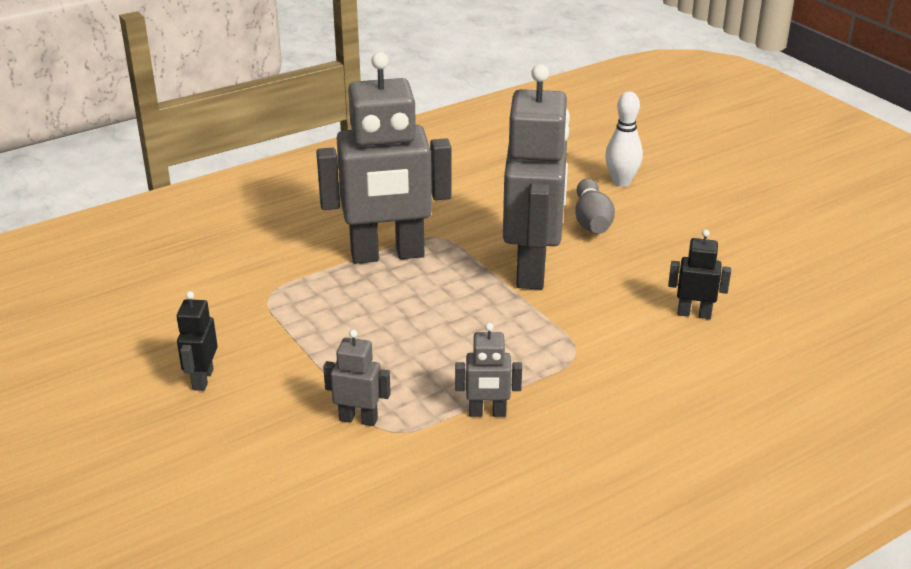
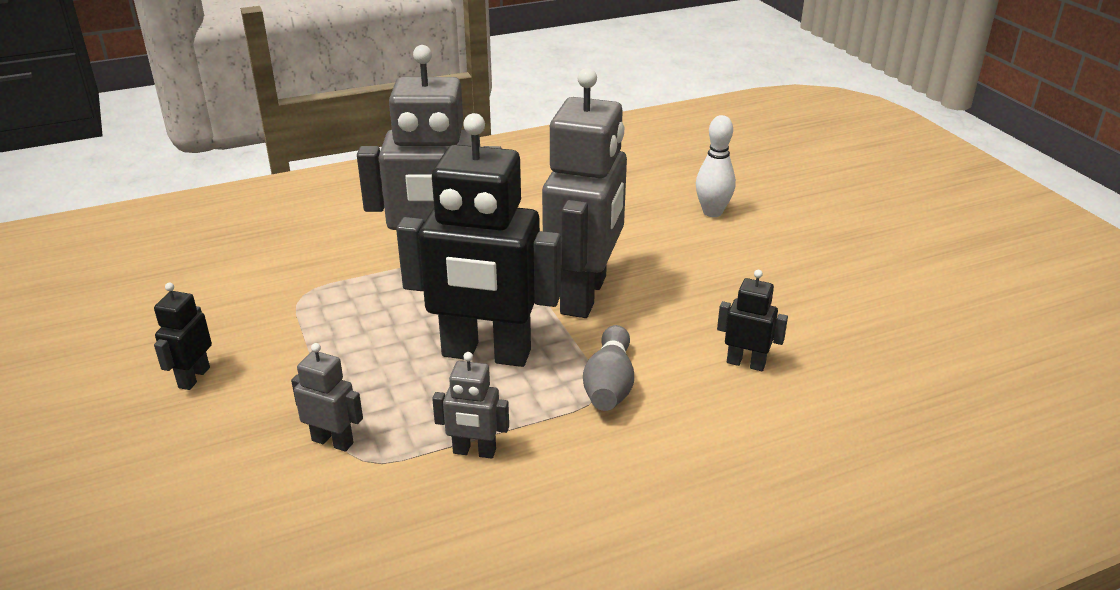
camera: 10 degrees right, 0 degrees up
grey bowling pin [575,179,615,234] -> grey bowling pin moved to [583,325,634,411]
none -> black robot [396,113,561,367]

